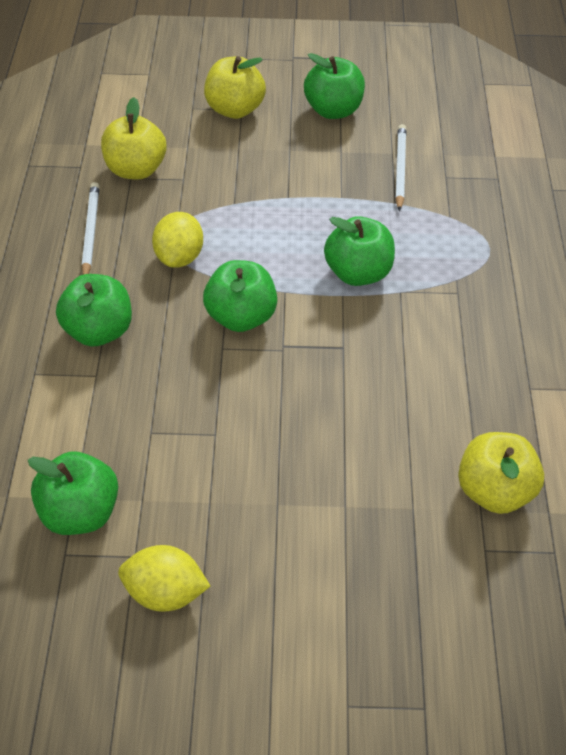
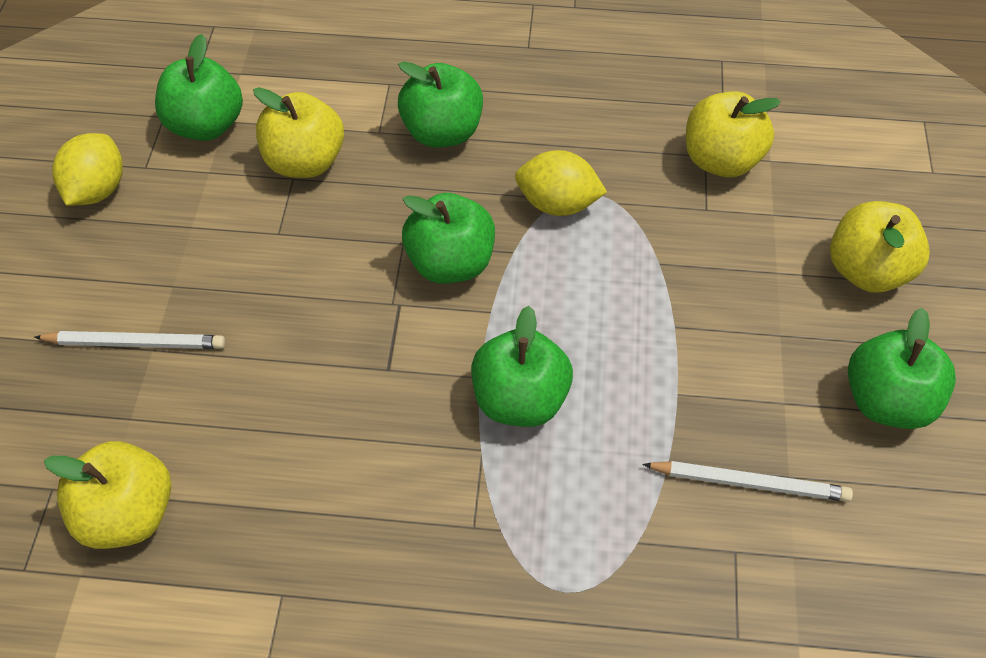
camera: 95 degrees right, 5 degrees up
white pencil [82,182,100,275] -> white pencil moved to [34,331,225,349]
none -> yellow apple [253,87,344,178]

